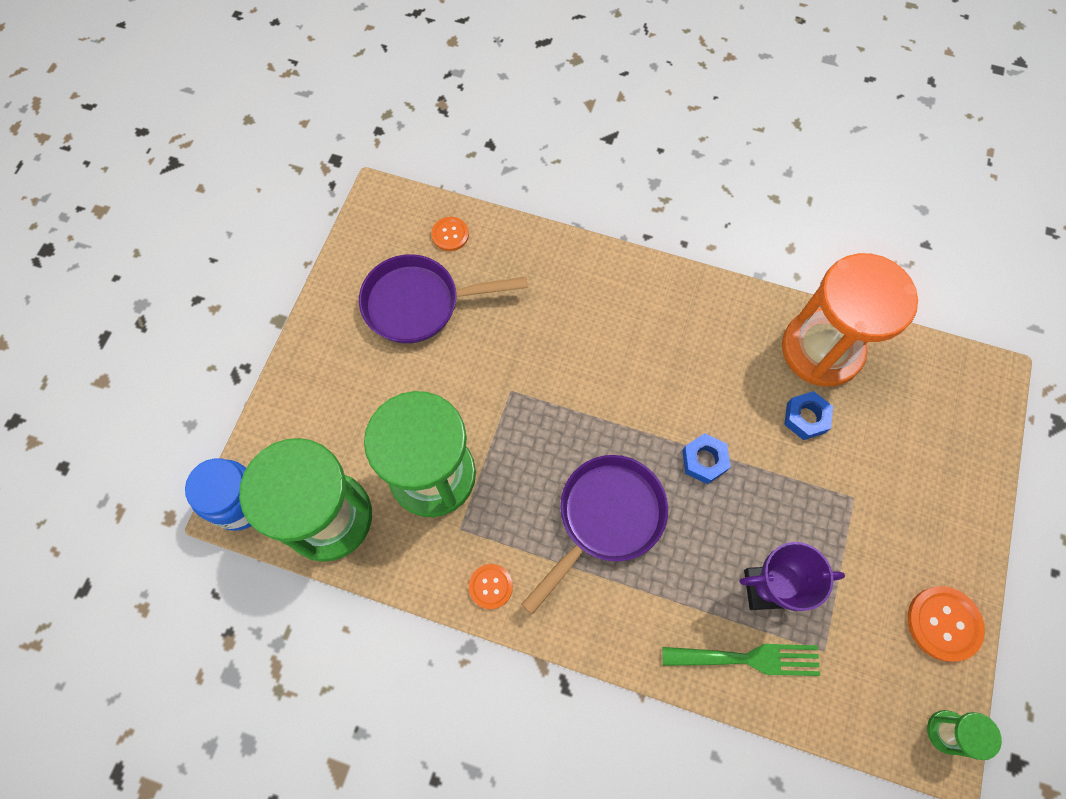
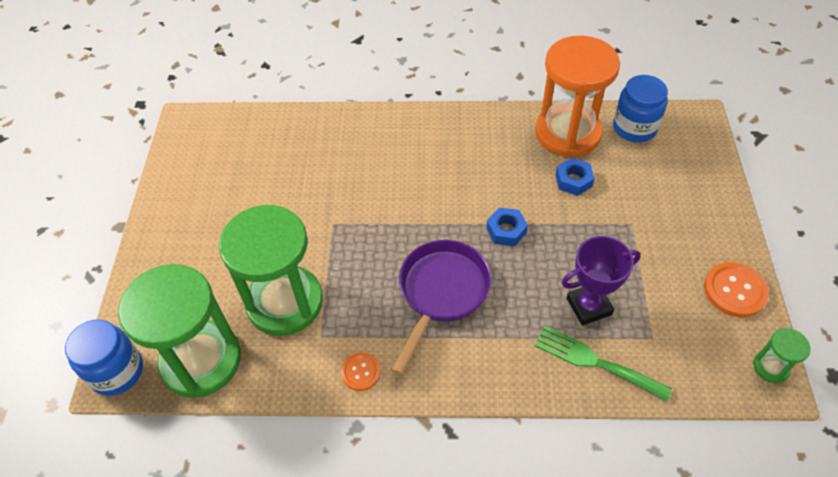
camera: 15 degrees left, 15 degrees down
purple pan [359,254,528,344] -> none
orange button [431,217,469,251] -> none
green fork [662,644,820,676] -> green fork turned 135 degrees counterclockwise [535,326,672,402]
none -> blue jar [613,75,668,142]

